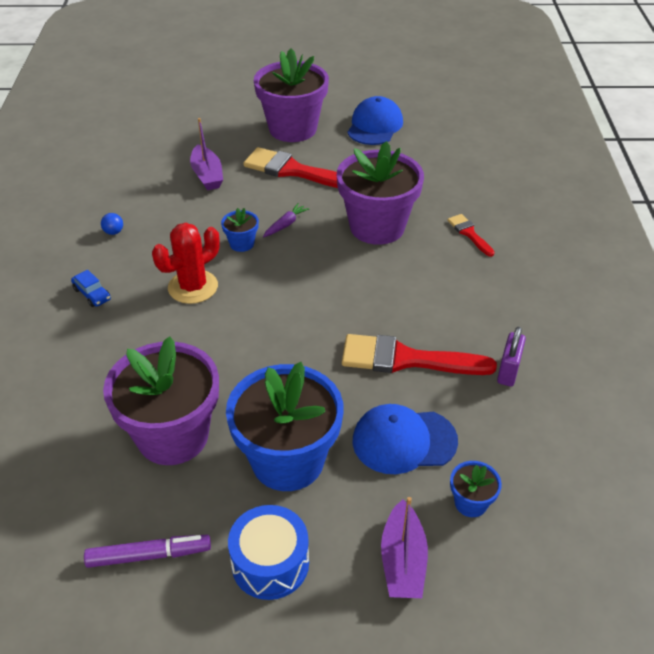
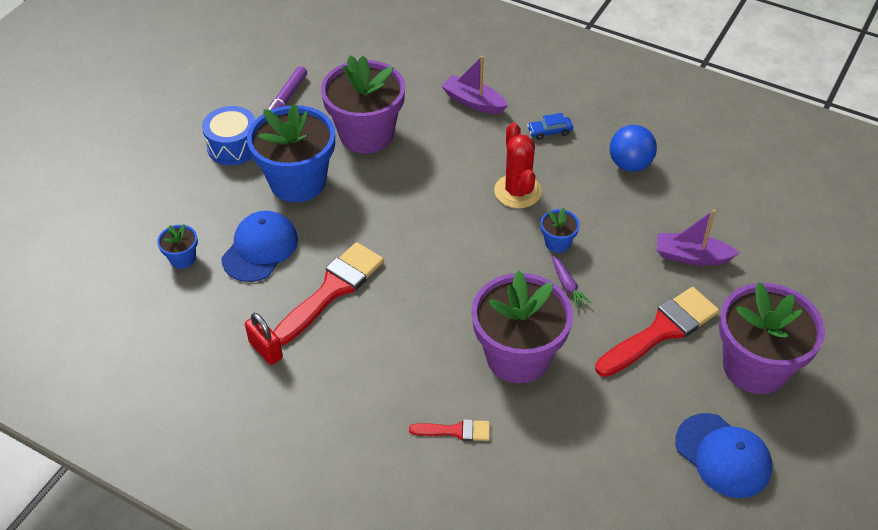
camera: 120 degrees right, 5 degrees up
blue ball [101,213,123,235] -> blue ball [610,125,657,172], size x2.13
purple boat [381,497,428,598] -> purple boat moved to [441,56,508,114]
purple padlock [497,327,526,387] -> red padlock [245,313,283,365]

